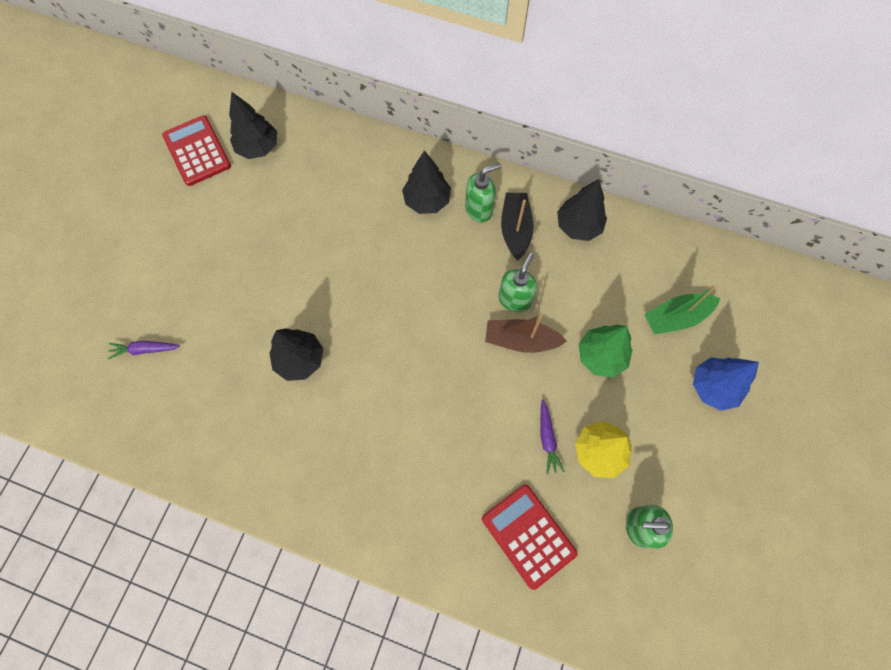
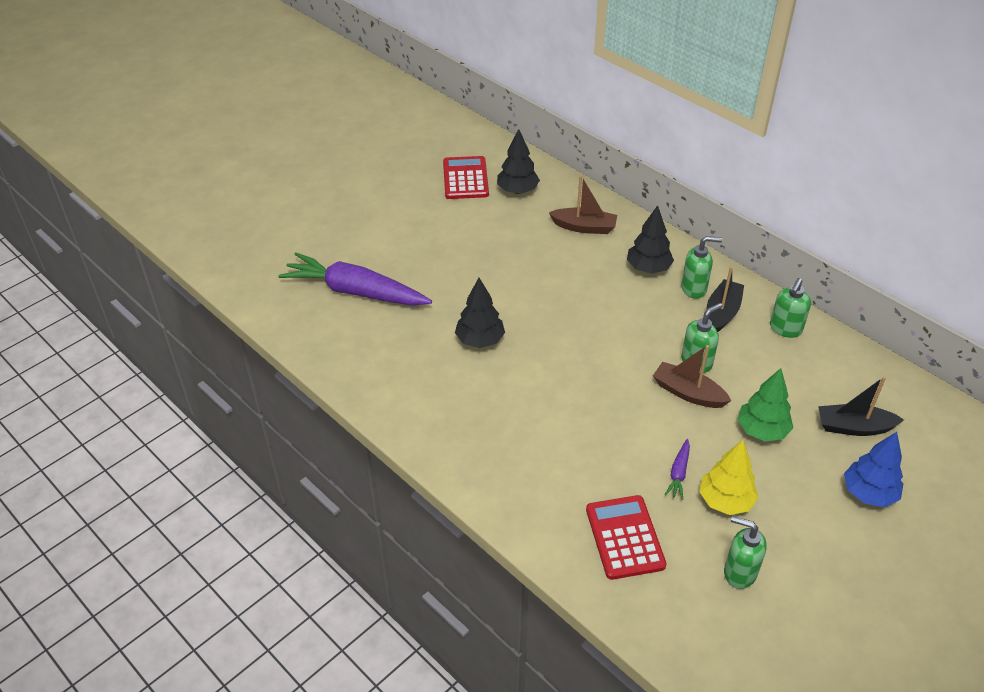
camera: 25 degrees right, 25 degrees down
purple carrot [107,341,180,359] -> purple carrot [279,253,432,306], size x2.48
black tree [557,179,607,241] -> green soap dispenser [770,278,811,338]
green boat [644,285,720,335] -> black boat [818,376,904,436]
none -> brown boat [549,175,617,234]

